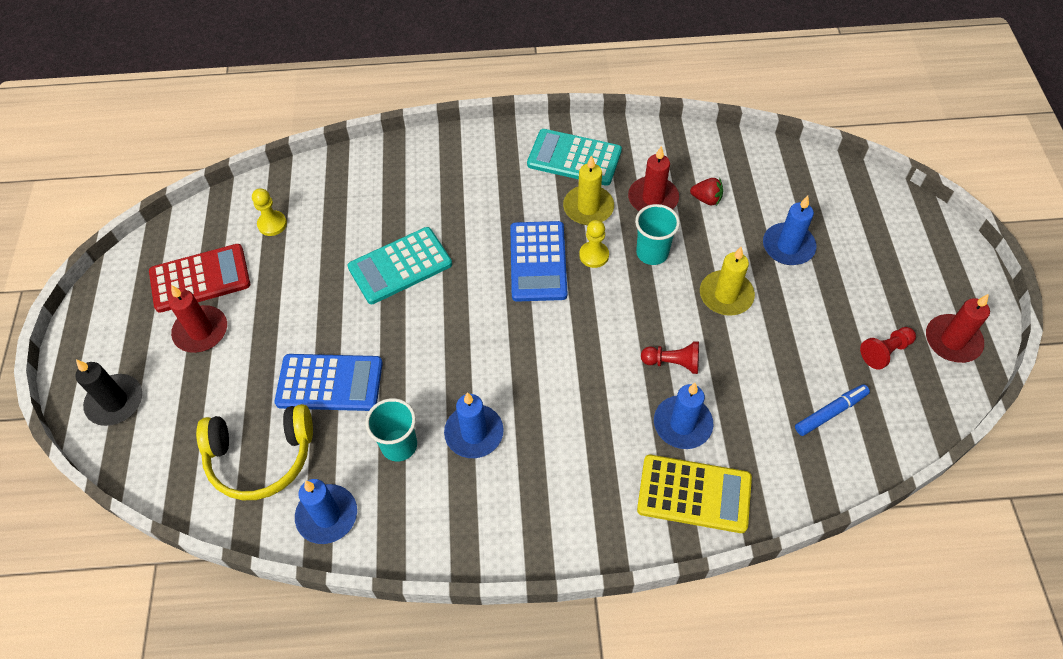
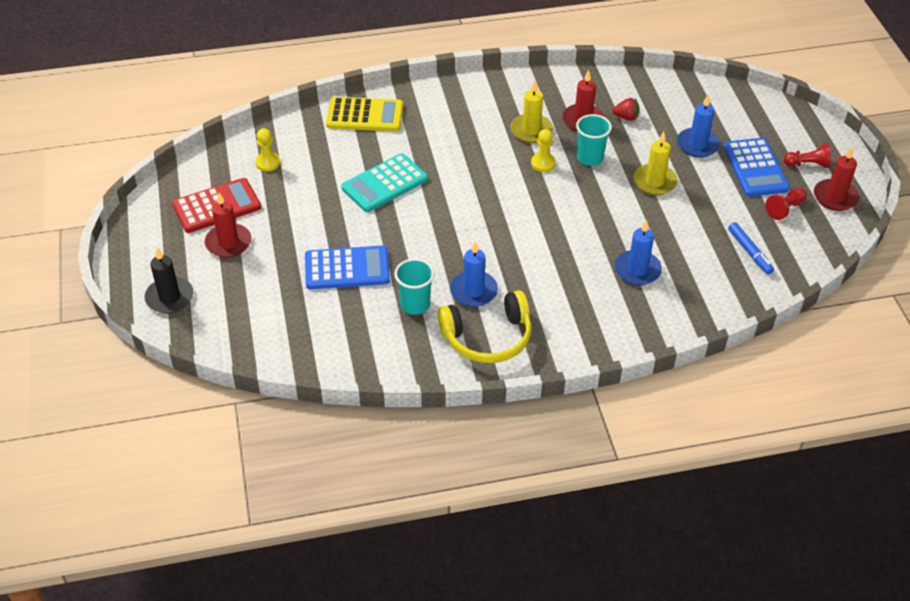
camera: 10 degrees left, 10 degrees down
yellow headphones [196,404,313,500] -> yellow headphones moved to [438,290,532,363]
blue candle [295,479,357,544] -> none
blue calculator [510,221,567,302] -> blue calculator moved to [724,138,790,197]
turquoise calculator [527,129,622,186] -> none
yellow calculator [637,455,752,533] -> yellow calculator moved to [326,97,403,131]
red pawn [641,341,699,374] -> red pawn moved to [784,143,831,168]
blue marker [795,384,870,436] -> blue marker turned 105 degrees clockwise [728,222,774,275]

